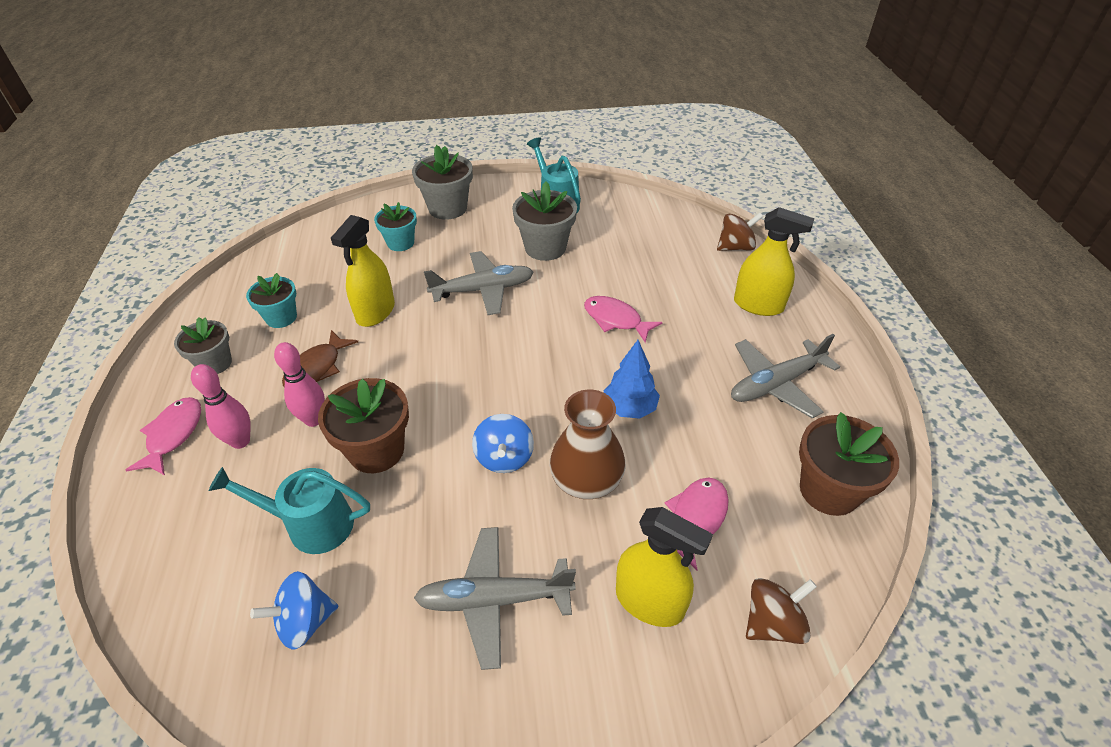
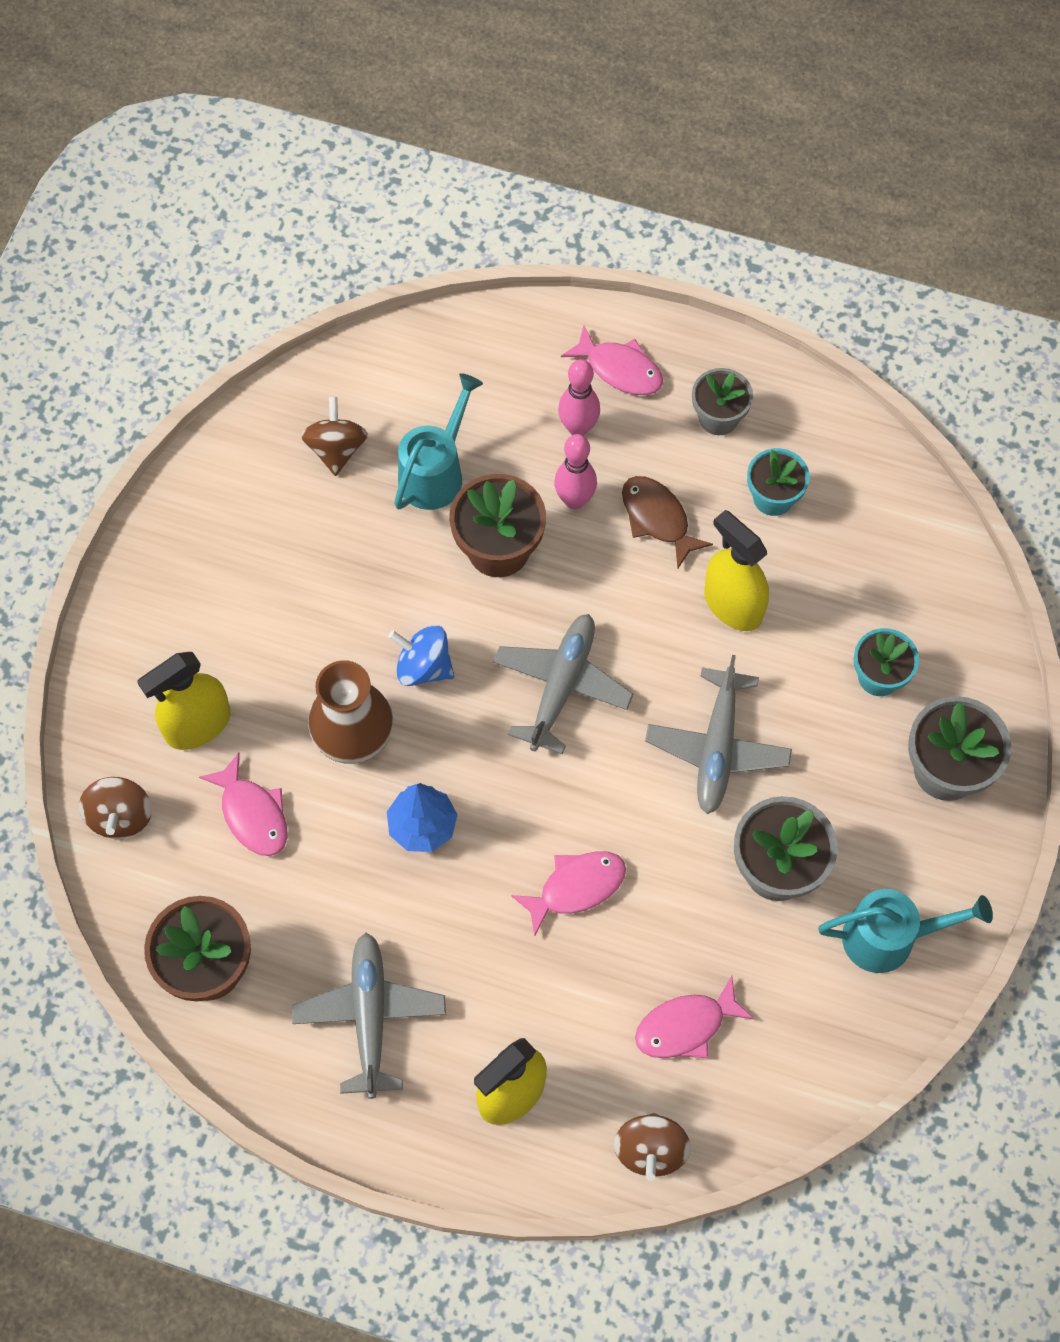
camera: 115 degrees right, 20 degrees up
blue spinning top [250,571,338,649] -> brown spinning top [301,396,368,476]
grey plane [414,527,576,670] -> grey plane moved to [493,614,634,754]
none -> pink fish [635,976,754,1058]

